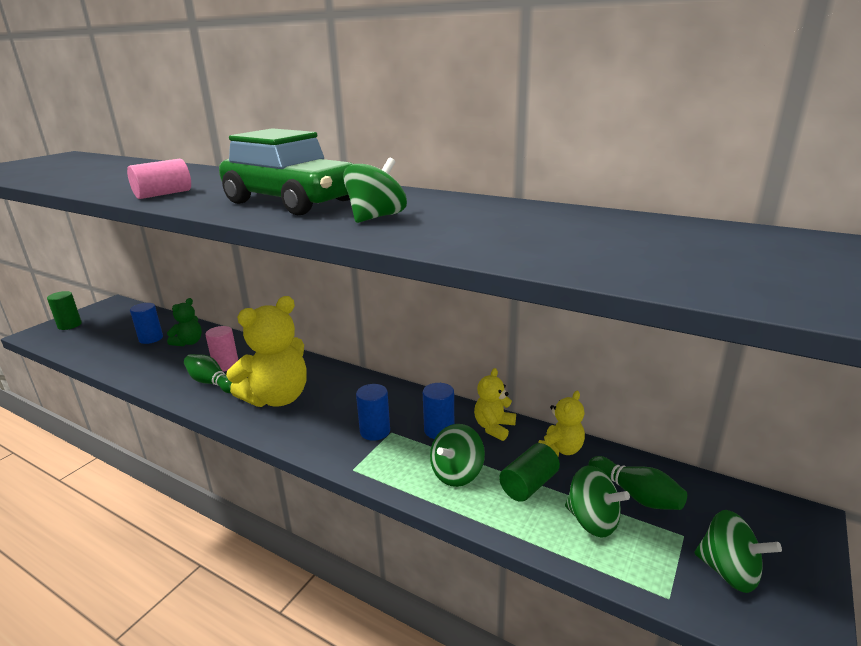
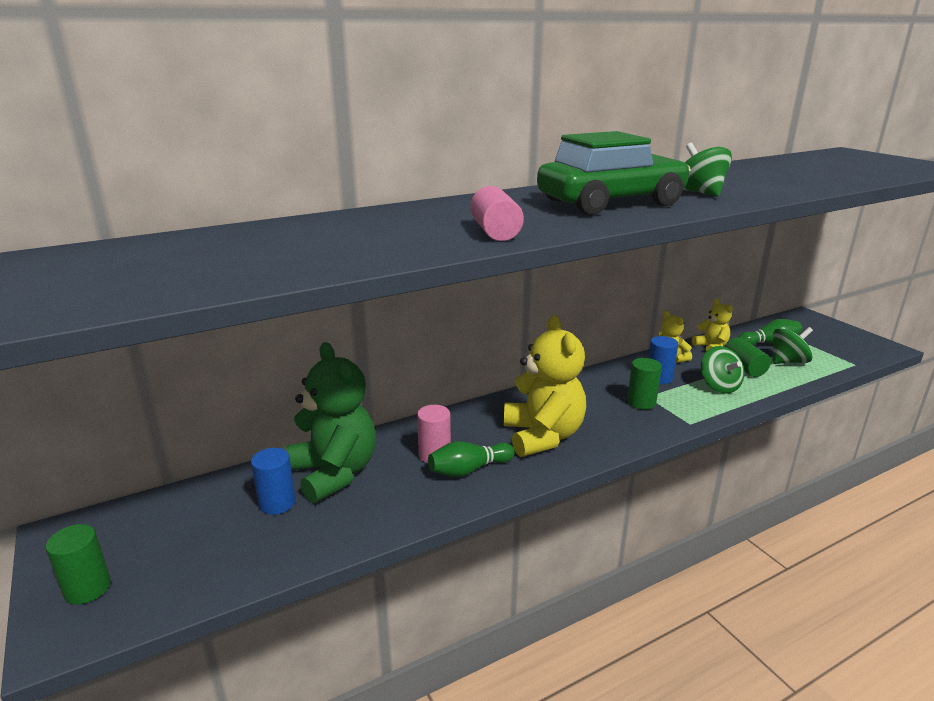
camera: 60 degrees left, 0 degrees up
green teddy bear [167,298,202,347] -> green teddy bear [286,342,376,503], size x1.96
blue cylinder [356,384,390,441] -> green cylinder [627,358,662,410]
green spinning top [694,510,782,593] -> none

